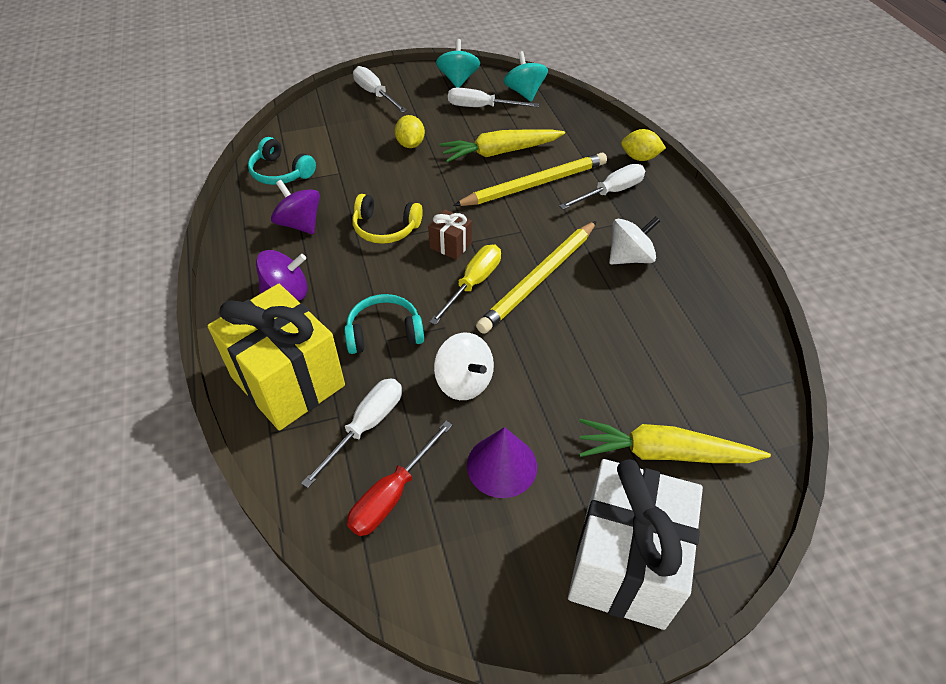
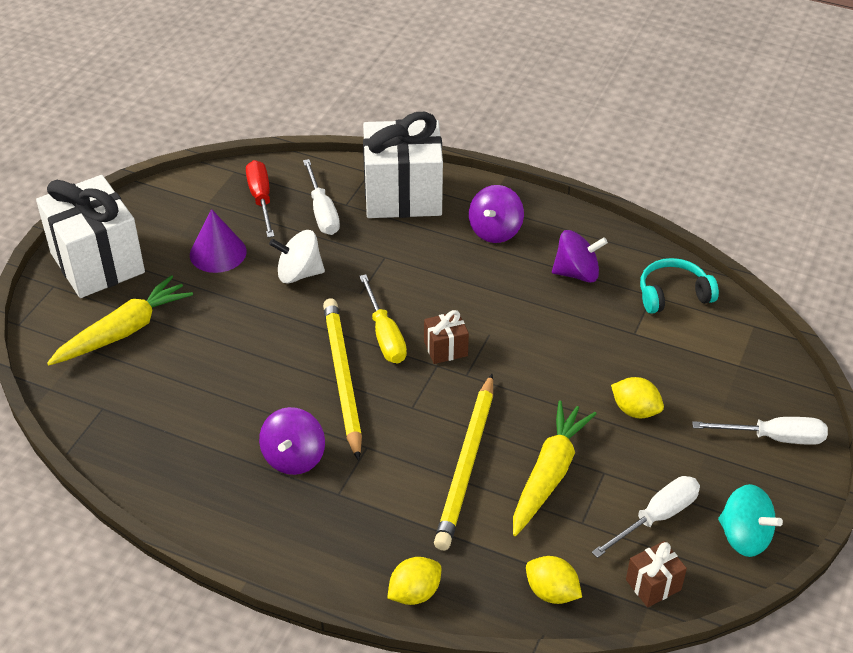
camera: 130 degrees right, 5 degrees down
yellow gift [208,284,345,431] -> white gift [363,112,443,218]
turquoise headphones [344,294,424,354] -> none
yellow headphones [352,194,423,244] -> none
turquoise spinning top [504,51,548,101] -> brown gift [626,541,687,607]
white screwdriver [559,164,645,210] -> none
white spinning top [609,216,660,264] -> purple spinning top [259,407,325,475]
none -> yellow lemon [526,556,582,604]

